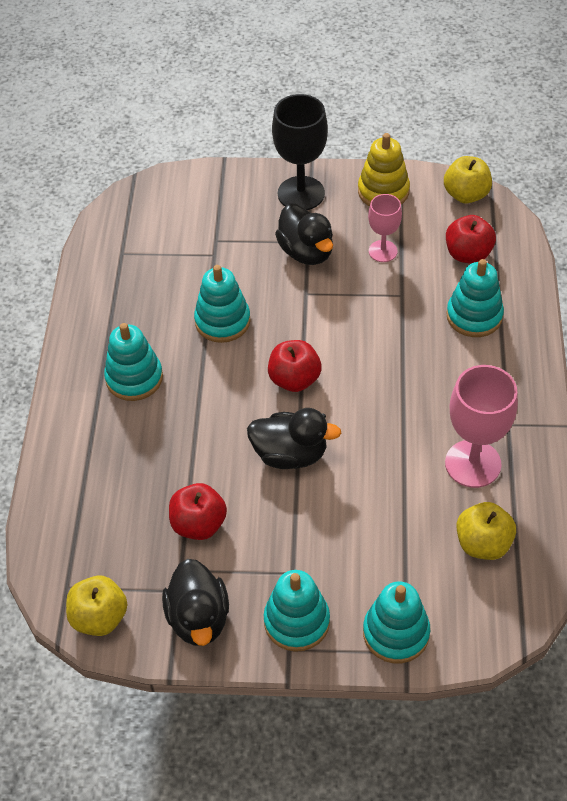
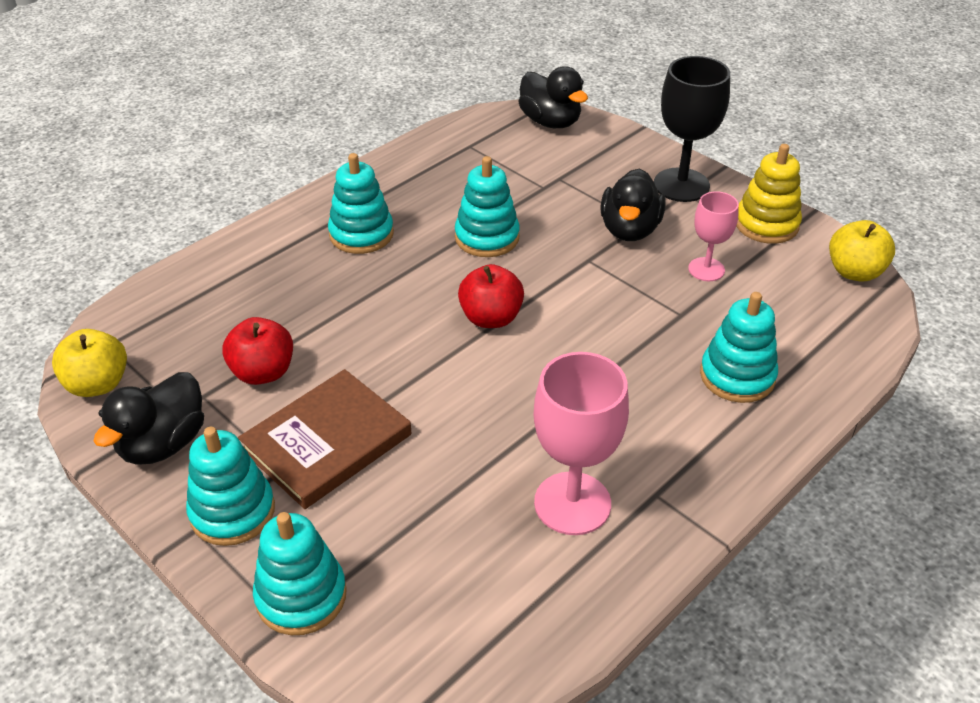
camera: 40 degrees right, 10 degrees down
black duck [247,408,341,469] -> black duck moved to [518,66,588,128]
red apple [446,215,496,264] -> none
yellow apple [456,502,516,560] -> none
none -> brown book [238,369,412,509]

